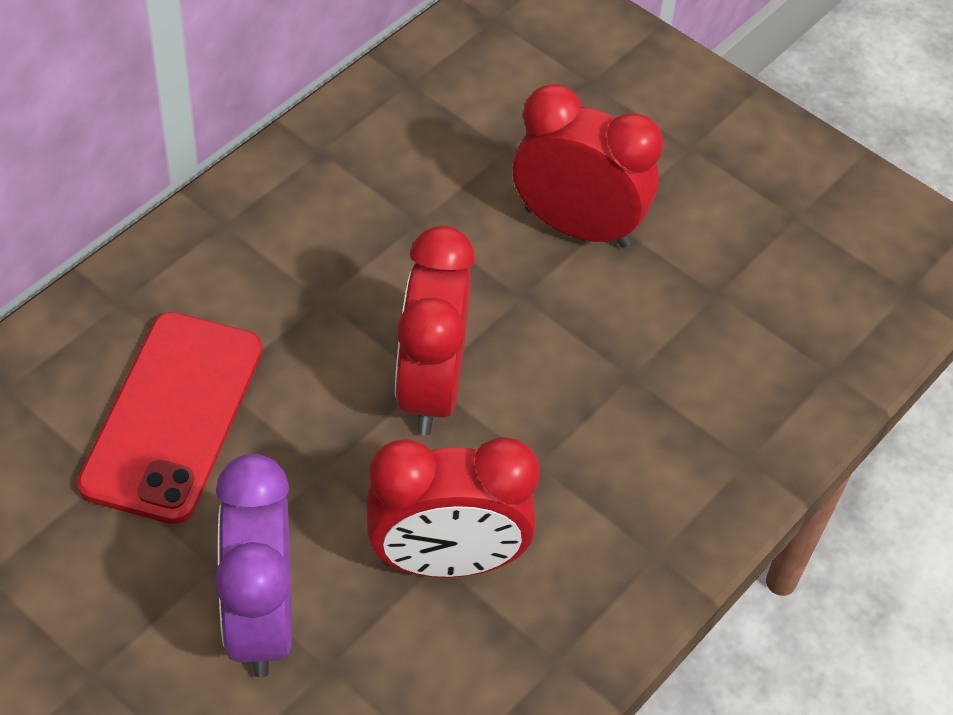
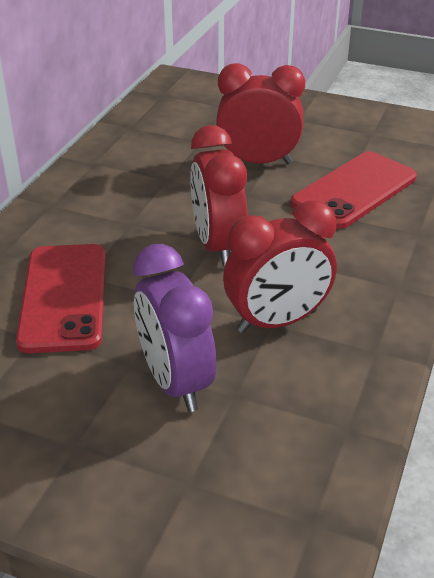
camera: 15 degrees left, 15 degrees down
none -> red phone [291,151,417,229]

